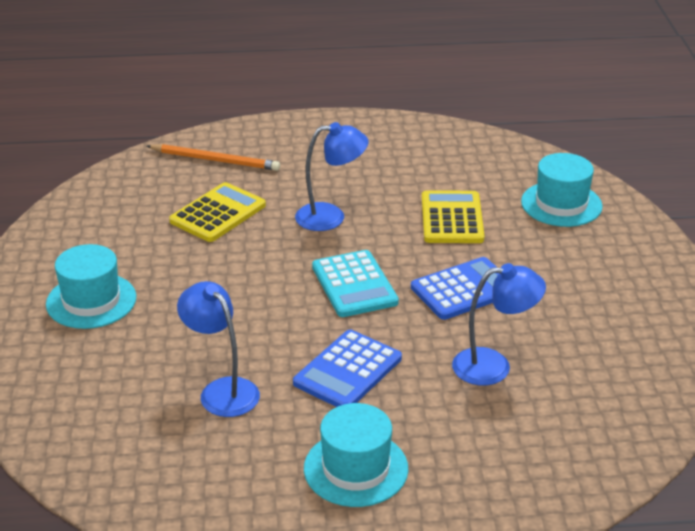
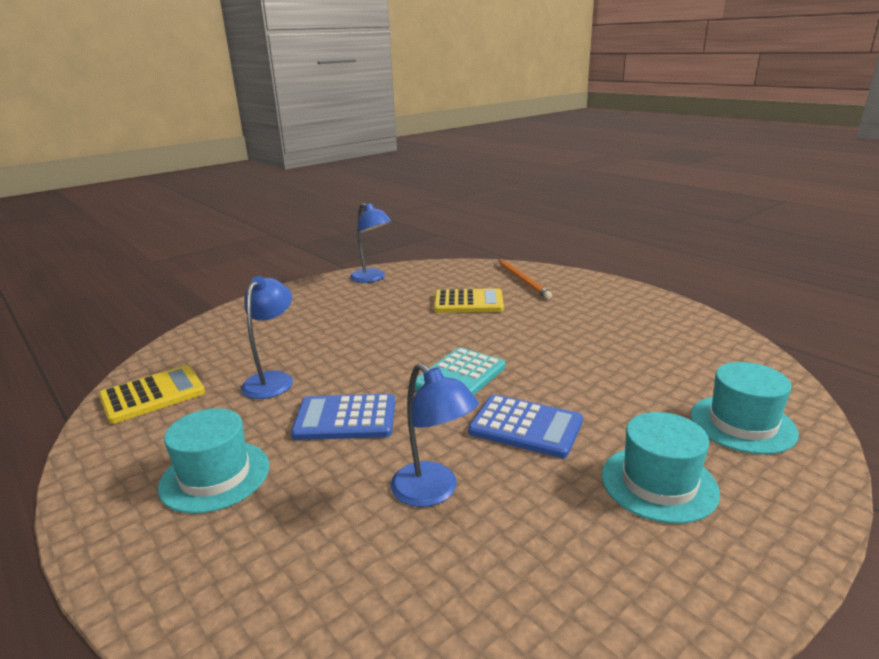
camera: 55 degrees right, 10 degrees down
turquoise hat [46,244,136,329] -> turquoise hat moved to [602,412,720,524]
blue lamp [295,122,369,231] -> blue lamp moved to [350,203,392,283]
yellow calculator [422,190,484,243] -> yellow calculator moved to [99,365,205,424]

